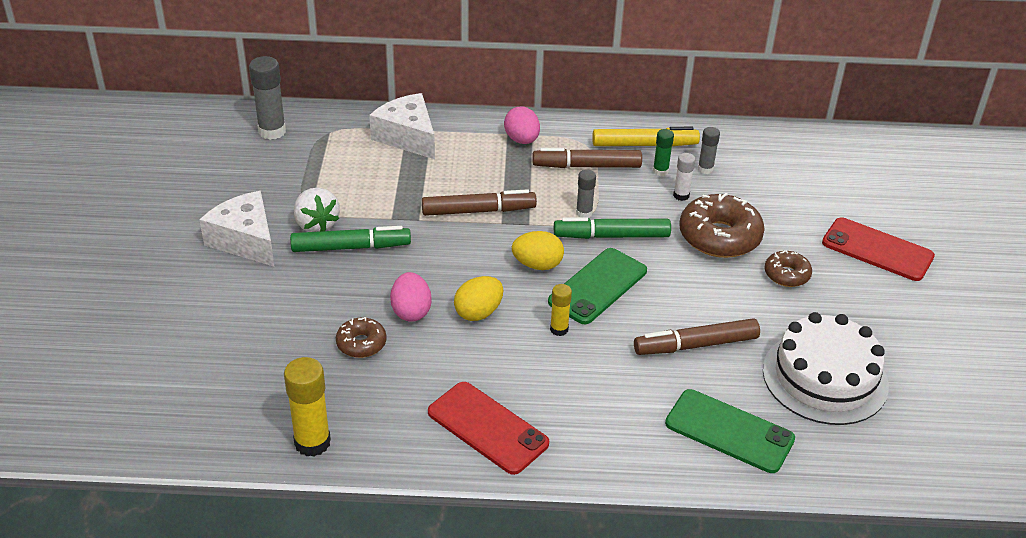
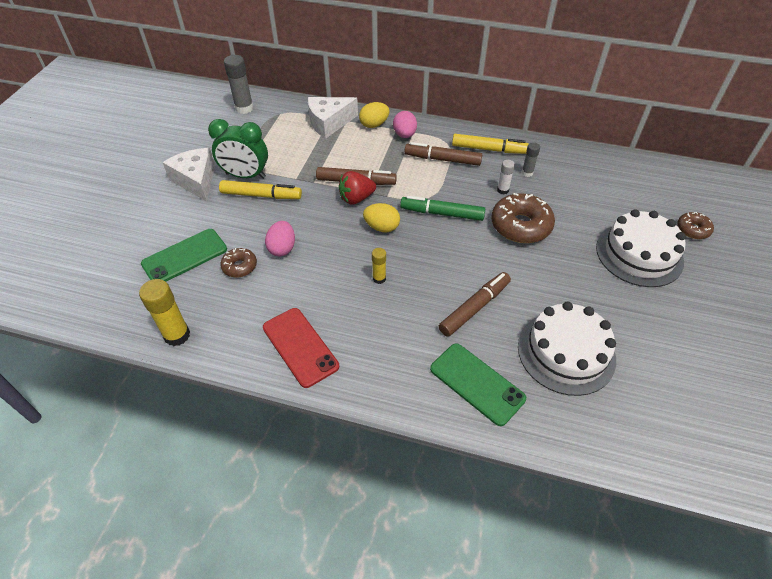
camera: 15 degrees right, 10 degrees up
green marker [290,226,411,252] -> yellow marker [219,180,302,199]
white strawberry [294,188,340,232] -> green clock [208,119,268,179]
white cheese [369,93,435,159] -> white cheese turned 90 degrees counterclockwise [308,97,358,139]
yellow egg [454,276,503,321] -> yellow egg moved to [359,102,390,128]
green phone [548,248,647,324] -> green phone moved to [141,229,227,282]
grey glue stick [576,170,596,218] -> none
brown marker [634,318,760,355] -> brown marker turned 135 degrees clockwise [439,272,511,337]
green glue stick [653,129,674,176] -> none
brown donut [765,250,812,287] -> brown donut moved to [677,212,714,239]
red phone [822,217,935,281] -> white cake [596,209,686,287]
none -> red strawberry [339,171,376,205]

